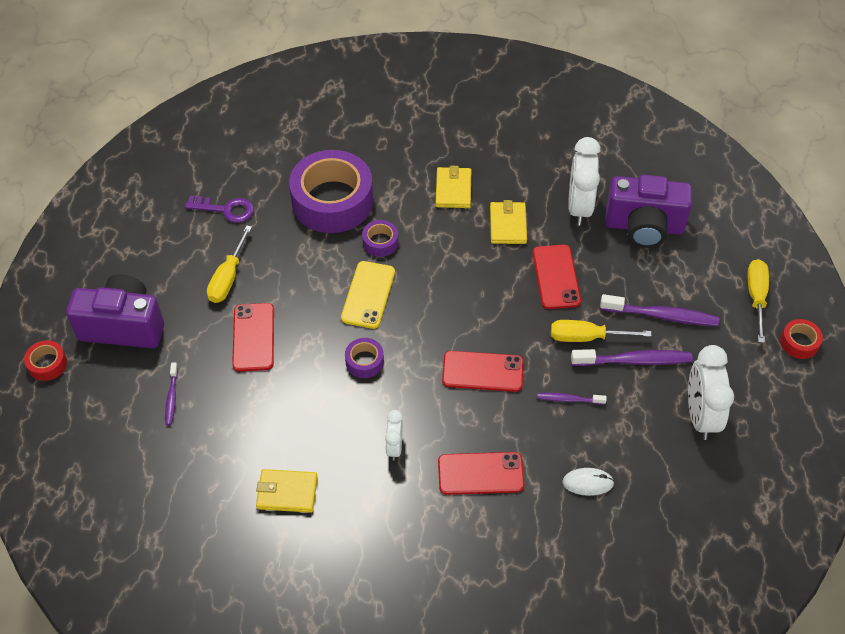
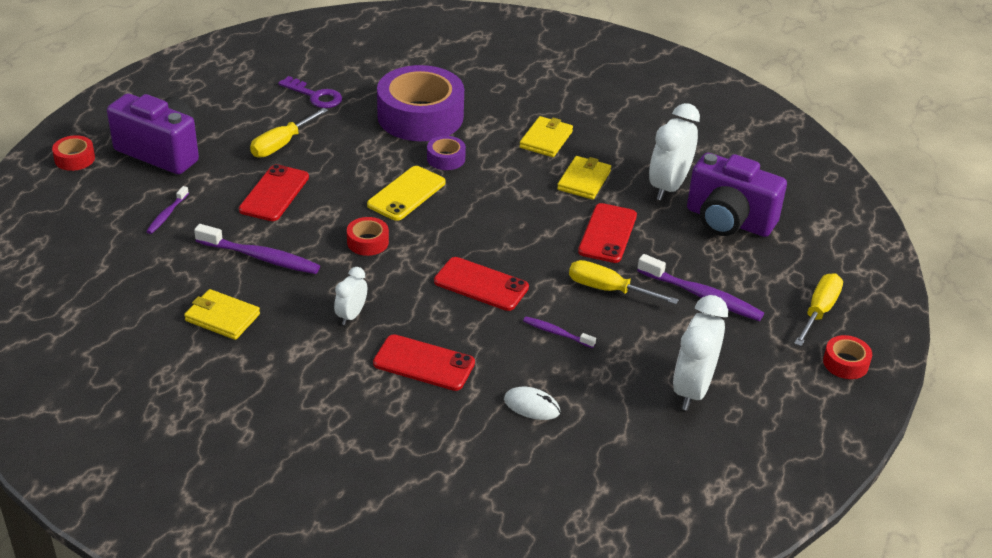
camera: 20 degrees right, 15 degrees down
purple tape [345,338,384,378] -> red tape [347,217,389,256]
purple toothbrush [571,349,693,366] -> purple toothbrush moved to [194,224,320,274]

